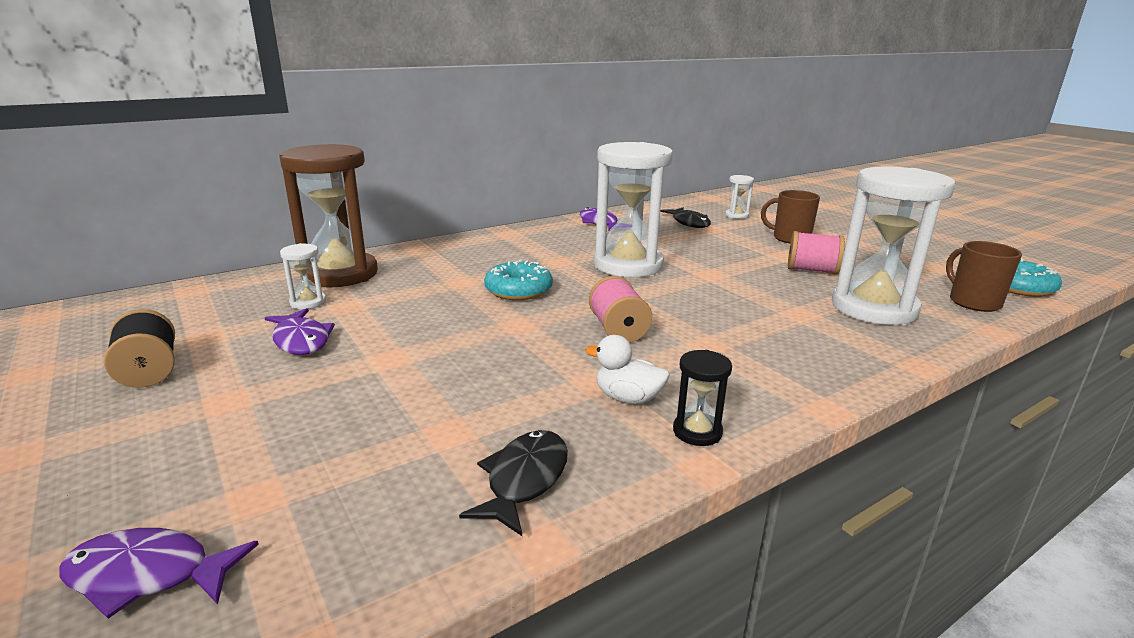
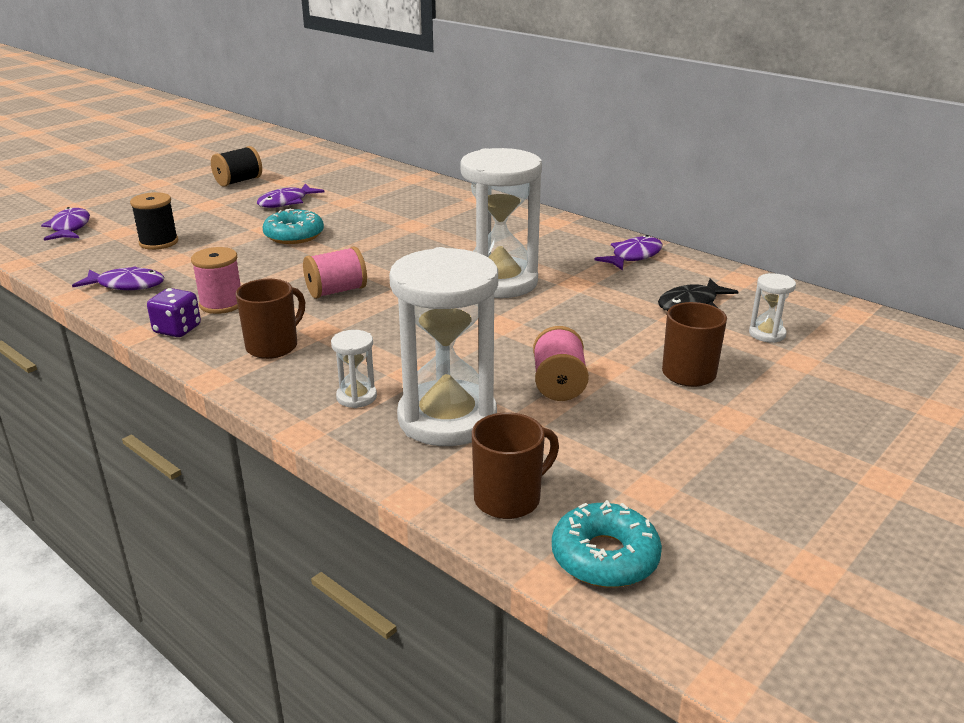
camera: 75 degrees right, 5 degrees up
brown hourglass [279,144,378,288] -> none
white hourglass [280,243,326,309] -> white hourglass moved to [331,330,377,408]
black fish [459,430,568,536] -> purple fish [72,266,165,290]
turquoise donut [484,260,553,300] -> turquoise donut moved to [263,208,324,244]
white duck [585,335,670,404] -> pink spool [191,247,241,314]
black hourglass [673,350,732,446] -> purple dice [147,288,201,337]
none -> black spool [130,192,178,250]
none -> brown mug [236,279,305,359]

